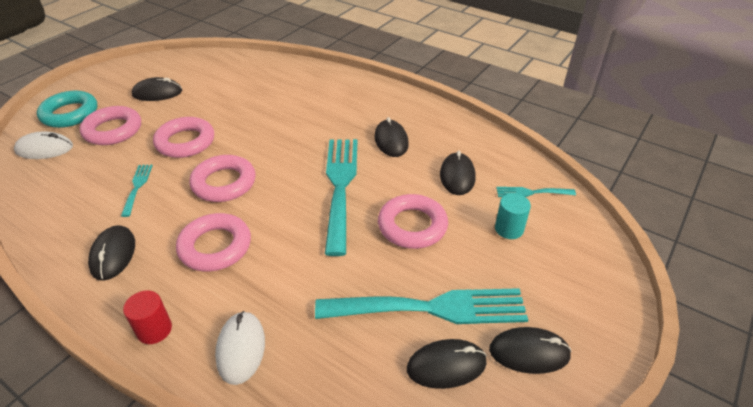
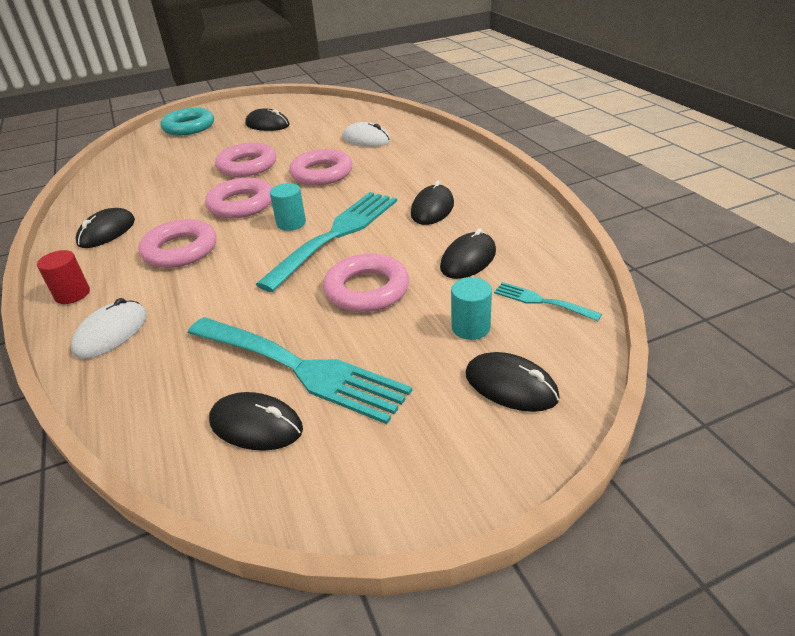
camera: 35 degrees right, 5 degrees down
white mouse [14,132,73,159] -> white mouse moved to [342,122,391,147]
pink ring [80,106,141,145] -> pink ring moved to [289,149,353,185]
turquoise fork [121,165,153,217] -> none
black mouse [489,327,572,374] -> black mouse moved to [465,352,560,412]
none -> turquoise cylinder [270,183,306,231]

